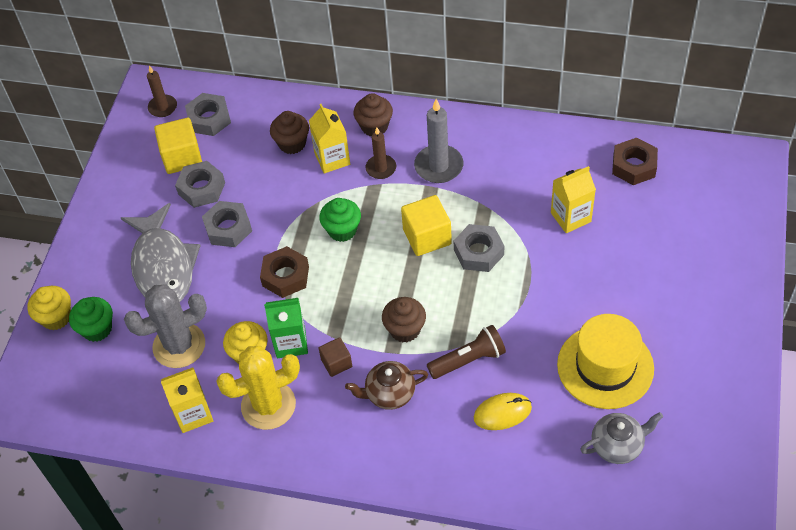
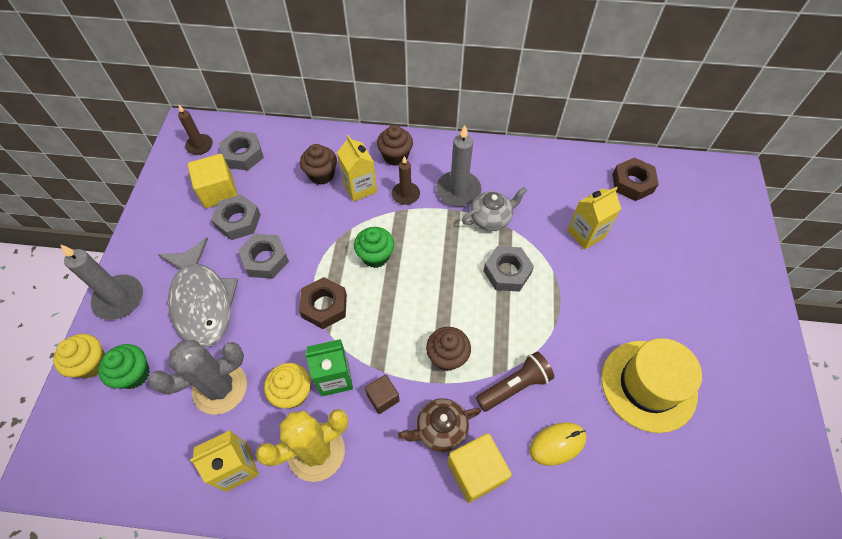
camera: 10 degrees left, 5 degrees up
yellow cube [401,195,452,256] -> yellow cube moved to [448,433,512,503]
grey teapot [580,412,663,464] -> grey teapot moved to [462,187,527,231]
none -> grey candle [60,244,143,320]

